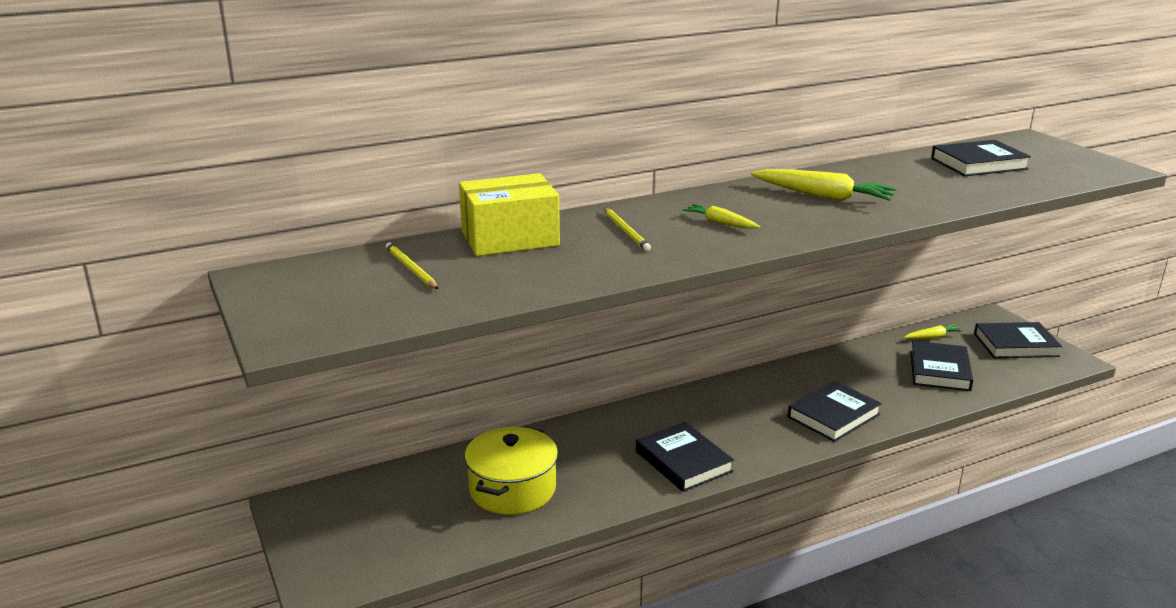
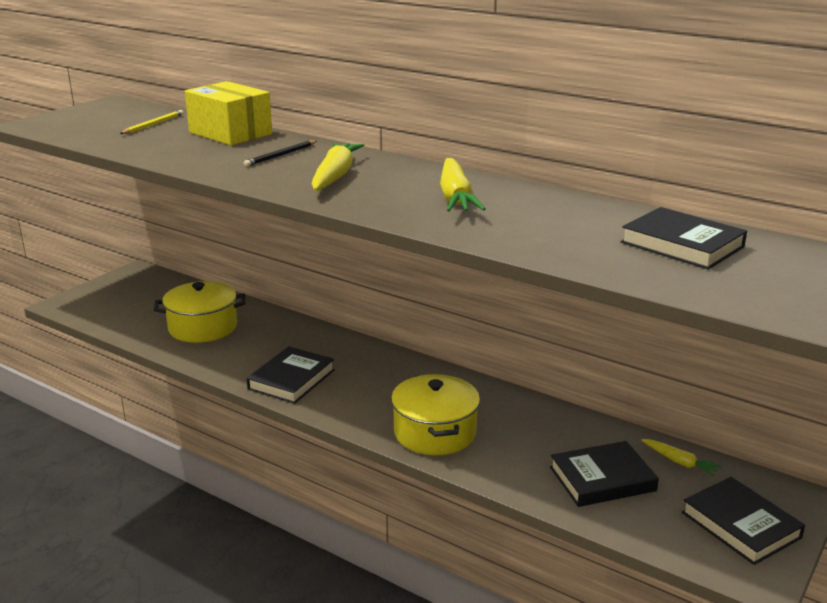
camera: 60 degrees right, 0 degrees up
yellow pencil [604,208,651,251] -> black pencil [244,140,317,167]
yellow carrot [683,204,760,229] -> yellow carrot [311,142,364,191], size x1.82
black book [788,381,882,442] -> yellow pot [391,374,480,455]

